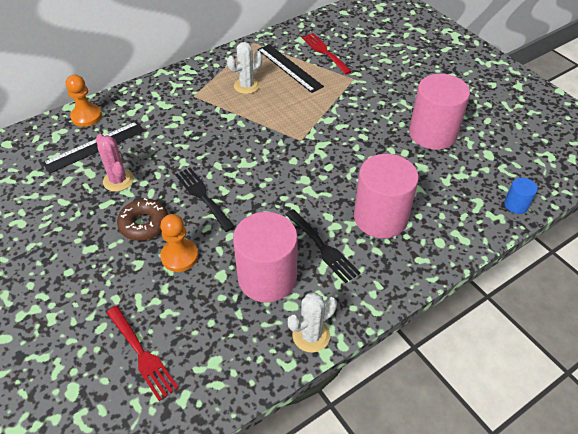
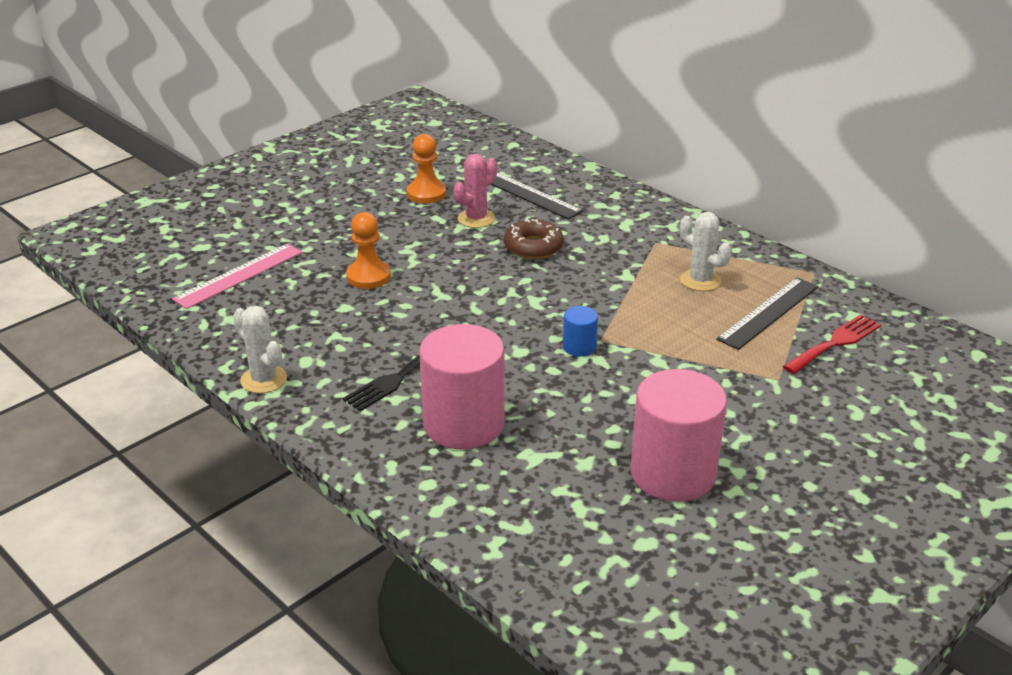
camera: 80 degrees right, 15 degrees down
orange pawn [66,75,102,127] -> orange pawn moved to [407,134,446,203]
red fork [106,306,179,401] -> pink ruler [172,243,302,309]
brown donut [117,198,168,241] -> brown donut moved to [504,219,564,259]
black fork [175,168,235,232] -> none
pink cylinder [233,212,298,302] -> none
blue cylinder [504,178,538,214] -> blue cylinder moved to [563,306,598,357]

